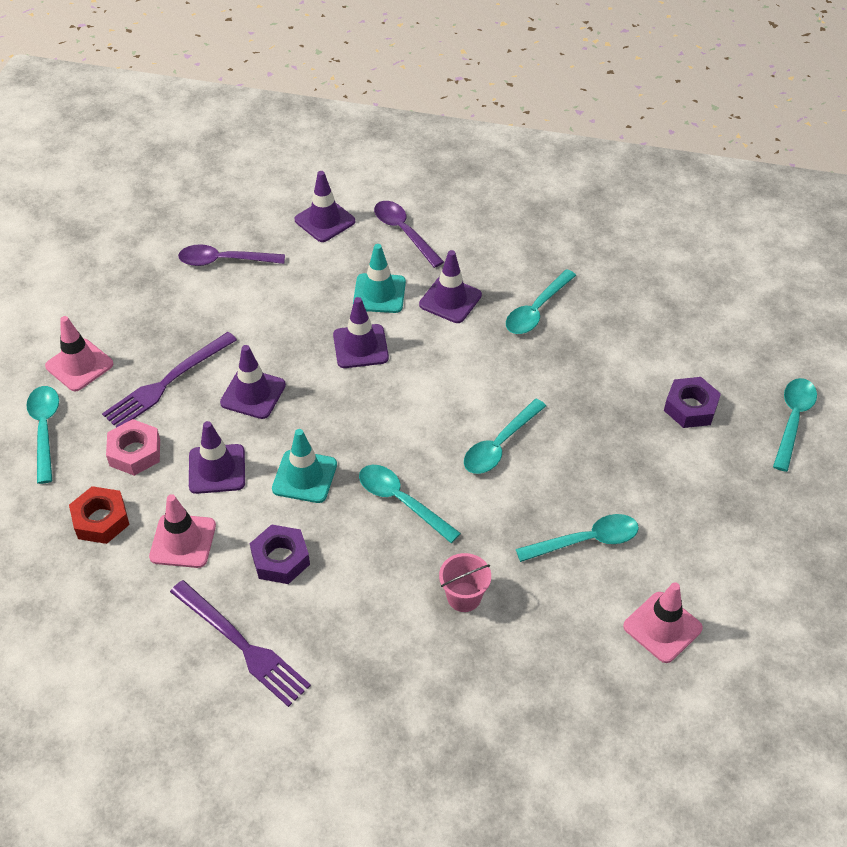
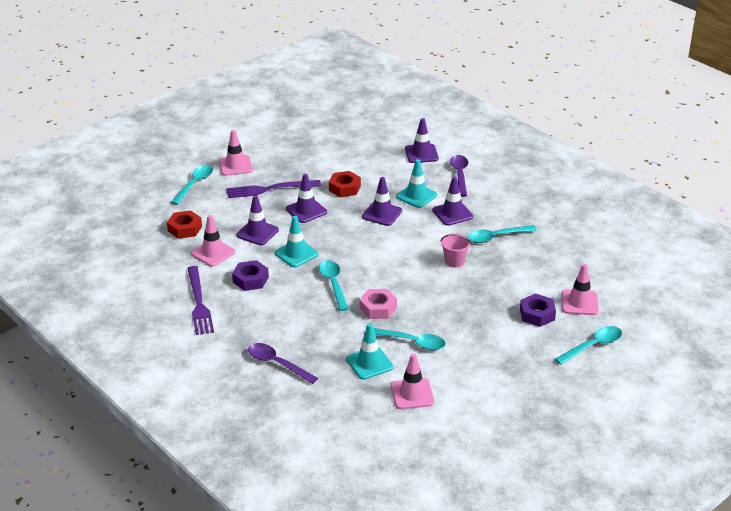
camera: 35 degrees right, 15 degrees down
pink nut [106,419,160,476] -> pink nut moved to [360,289,397,319]
purple spoon [178,244,285,266] -> purple spoon moved to [248,343,318,384]
pink bucket [439,553,491,612] -> pink bucket moved to [440,233,471,267]
turquoise spoon [464,399,546,474] -> none
none -> red nut [329,171,361,197]
none -> turquoise traffic cone [346,323,394,380]
none -> pink traffic cone [561,264,599,315]

